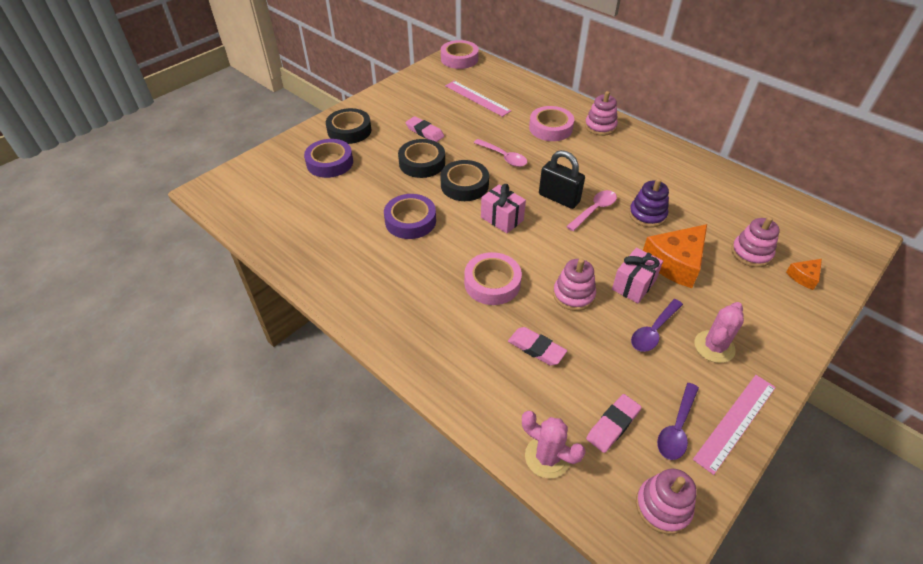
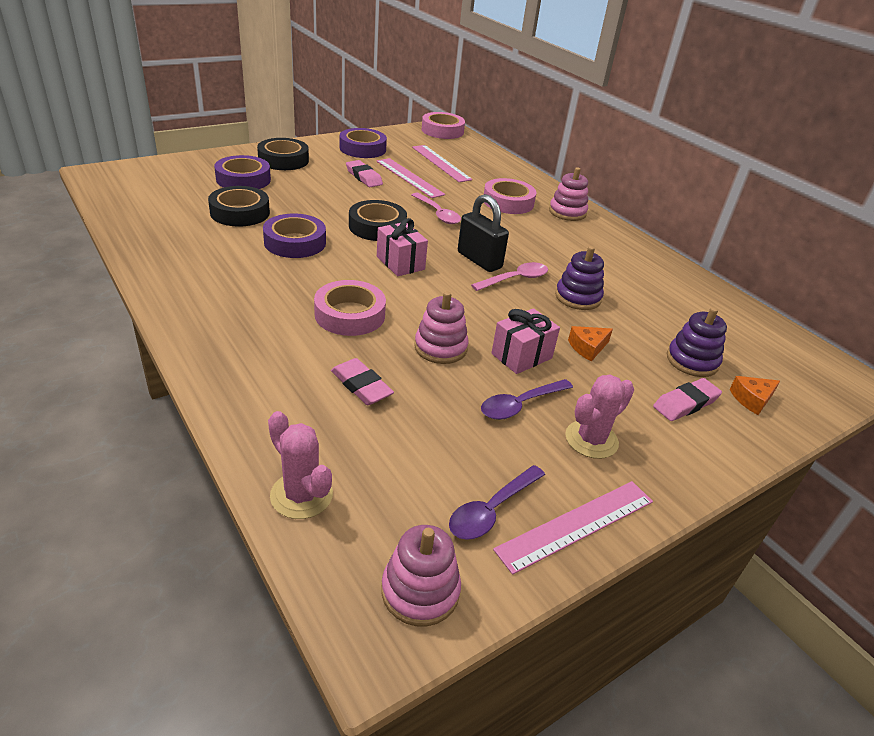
camera: 10 degrees right, 10 degrees down
black tape [398,139,445,178] -> black tape moved to [208,186,270,227]
pink eraser [586,394,641,453] -> pink eraser moved to [653,378,722,421]
orange cheese [643,224,707,288] -> orange cheese [568,326,613,361], size x0.49
pink stacking toy [731,217,780,267] -> purple stacking toy [667,307,727,377]
none -> purple tape [340,128,387,158]
none -> pink ruler [377,158,445,198]

